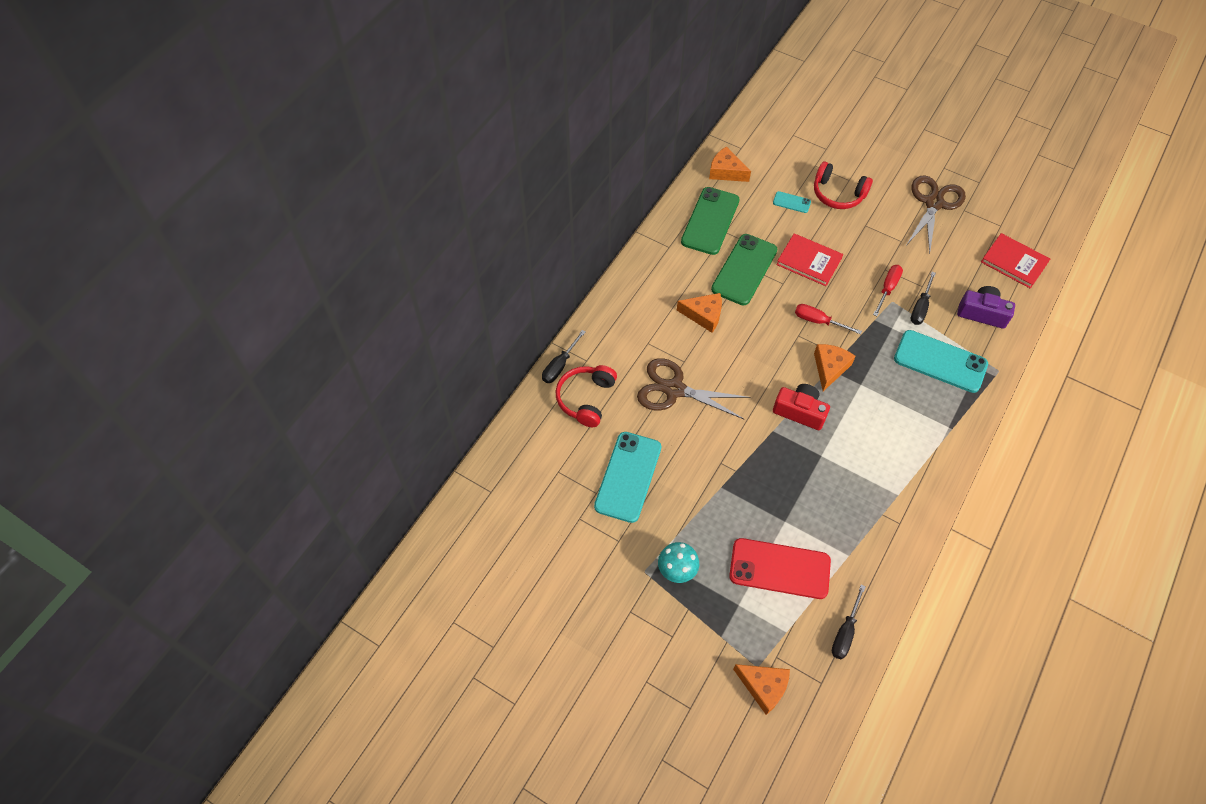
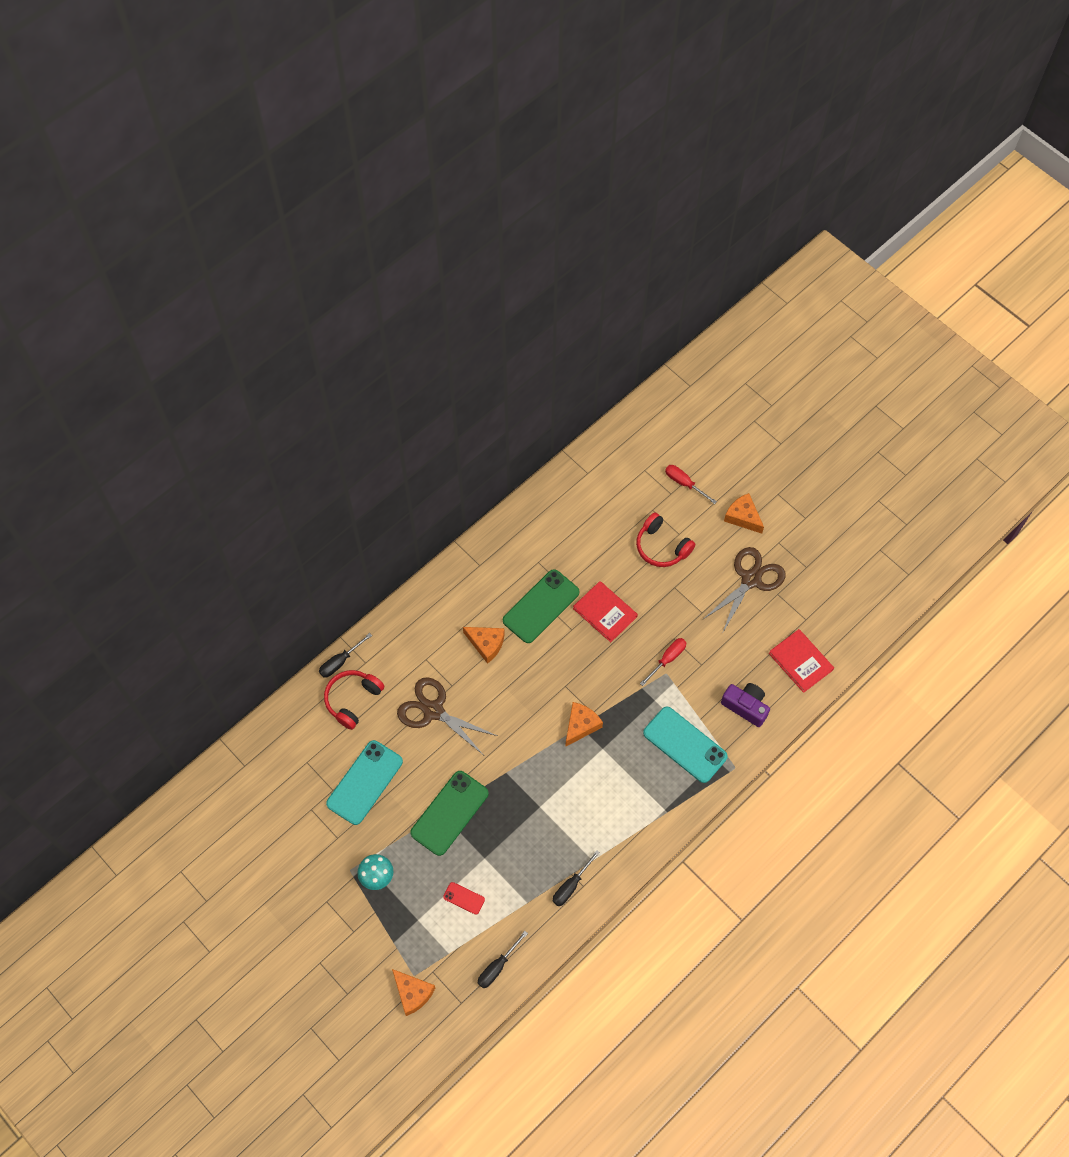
camera: 15 degrees right, 5 degrees up
green phone [681,187,740,255] -> green phone moved to [410,771,489,856]
orange cheese [709,146,751,182] -> orange cheese moved to [724,493,764,534]
red phone [729,538,831,599] -> red phone [443,882,485,915], size x0.46
turquoise phone [773,191,811,213] -> none
red camera [773,384,830,430] -> none
red screwdriver [795,304,862,334] -> red screwdriver moved to [665,465,717,504]
black screwdriver [911,272,936,325] -> black screwdriver moved to [553,850,600,906]

